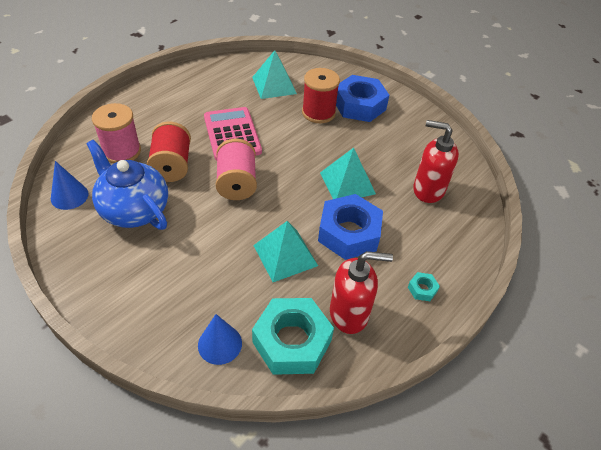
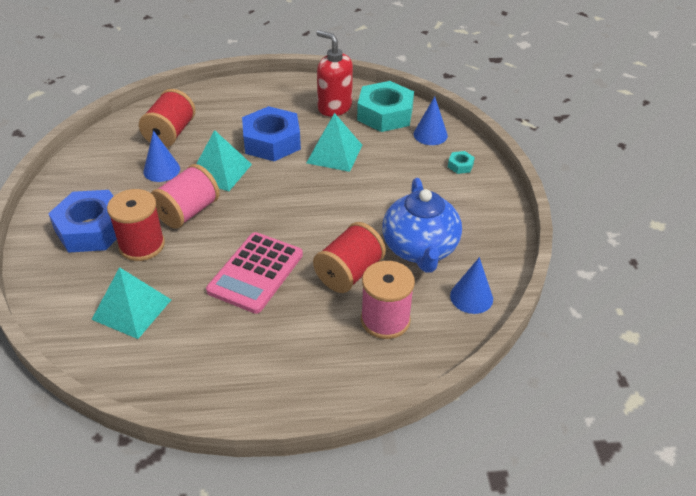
camera: 135 degrees left, 5 degrees down
pink spool [216,139,257,200] -> pink spool moved to [151,164,220,229]
turquoise nut [408,272,440,301] -> turquoise nut moved to [448,151,475,174]
red soap dispenser [413,120,459,203] -> red spool [139,89,196,147]
none -> blue cone [143,131,180,182]

